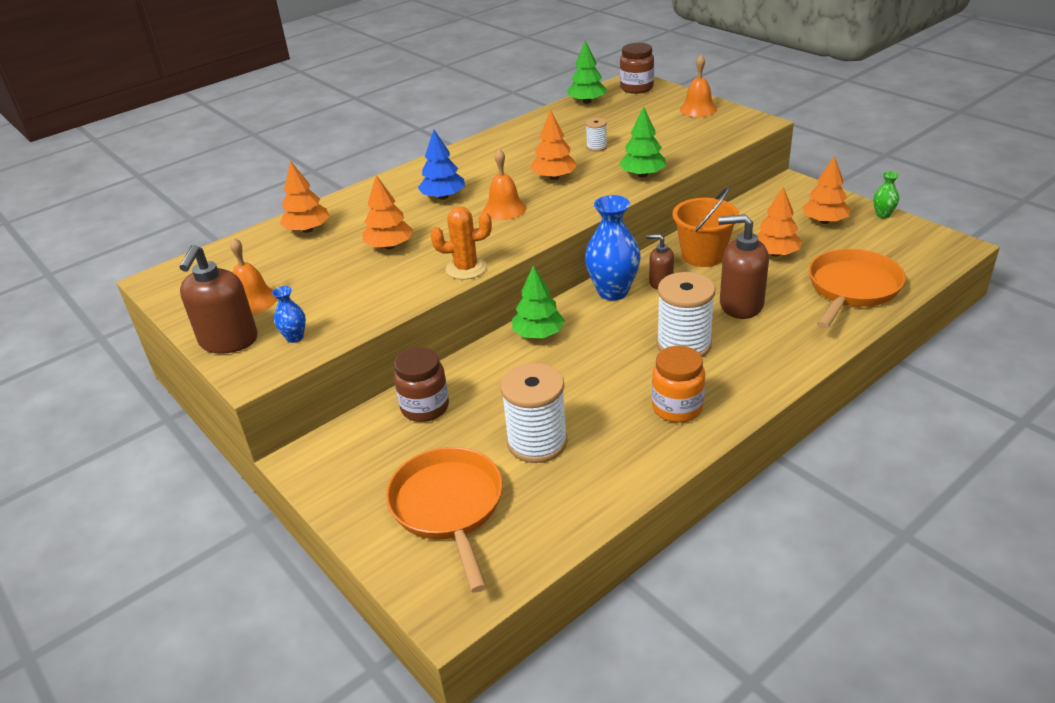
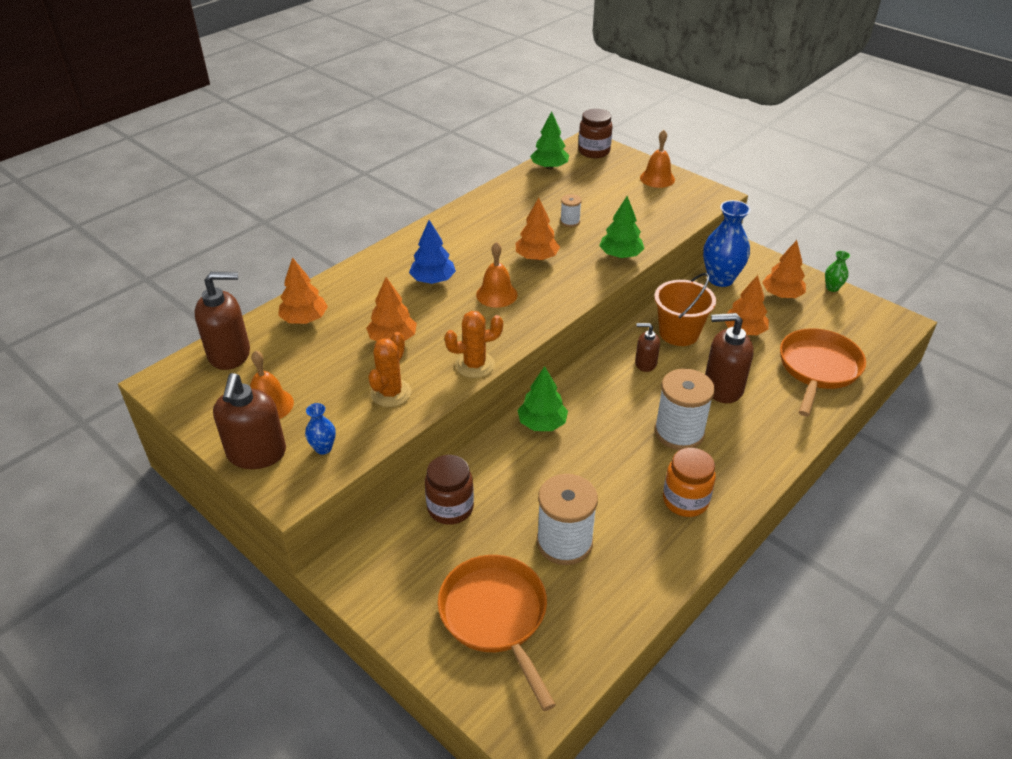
camera: 10 degrees left, 5 degrees up
blue vase [585,195,640,300] -> blue vase moved to [703,200,750,287]
none -> brown soap dispenser [194,272,250,370]
none -> orange cactus [368,332,411,407]

